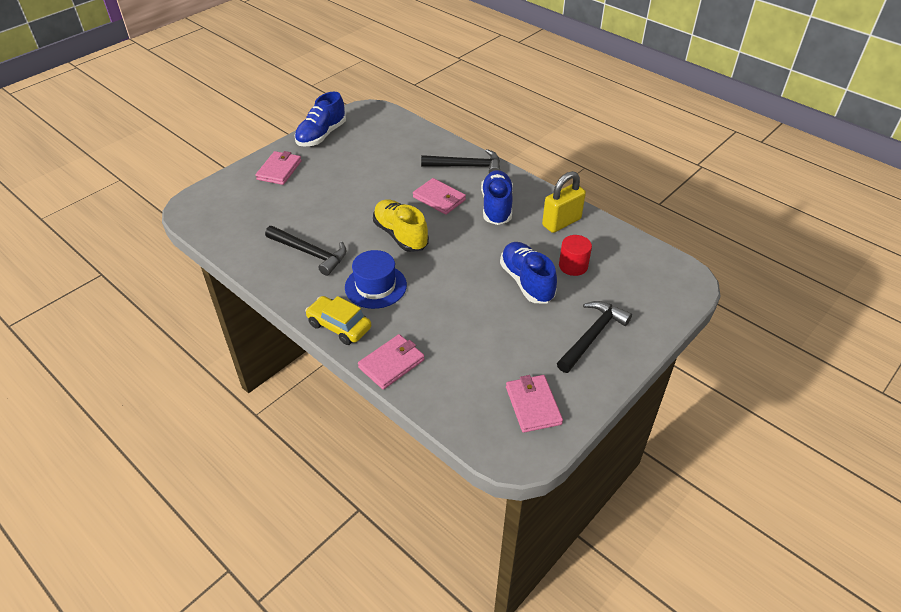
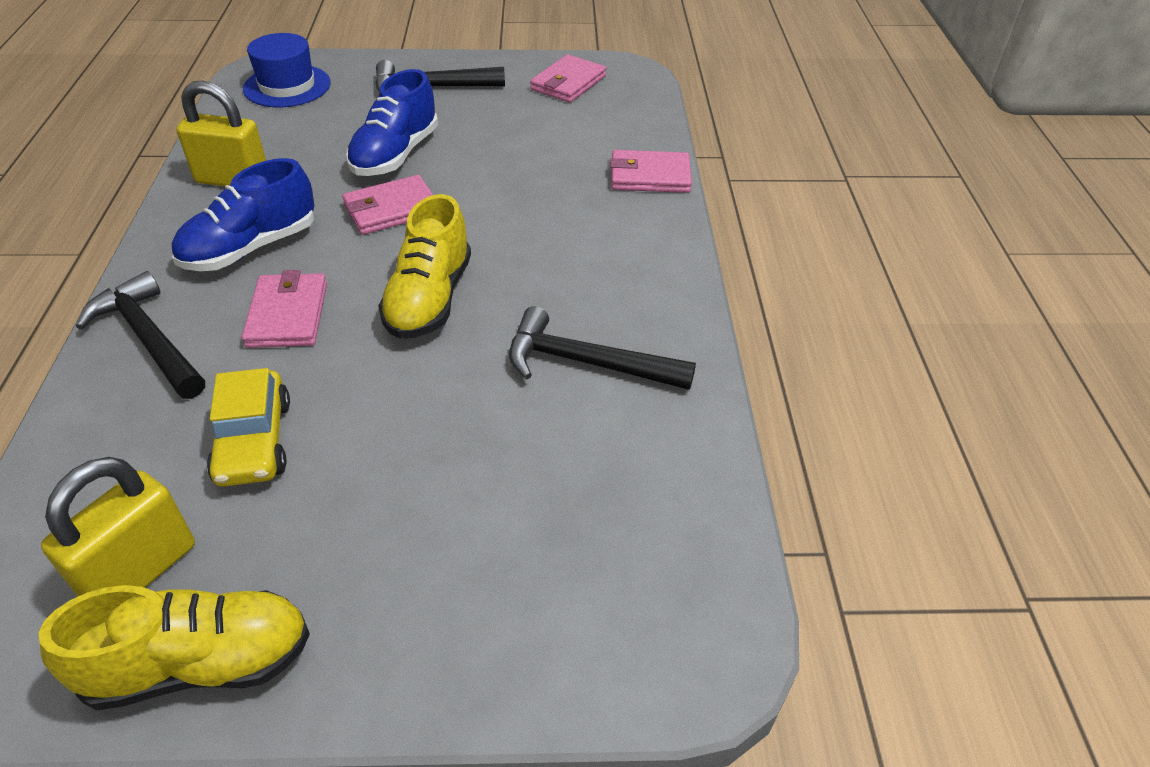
camera: 135 degrees left, 0 degrees up
pink wallet [255,151,302,185] -> pink wallet moved to [342,175,433,235]
black hammer [265,226,347,276] -> black hammer turned 60 degrees counterclockwise [509,306,696,390]
blue shoe [294,92,346,146] -> yellow shoe [39,585,310,710]
yellow car [305,296,371,345] -> yellow car moved to [207,368,290,487]
blue hat [345,250,407,309] -> blue hat moved to [243,33,331,107]
red cylinder [559,235,592,276] -> none
none -> yellow padlock [41,457,195,596]

